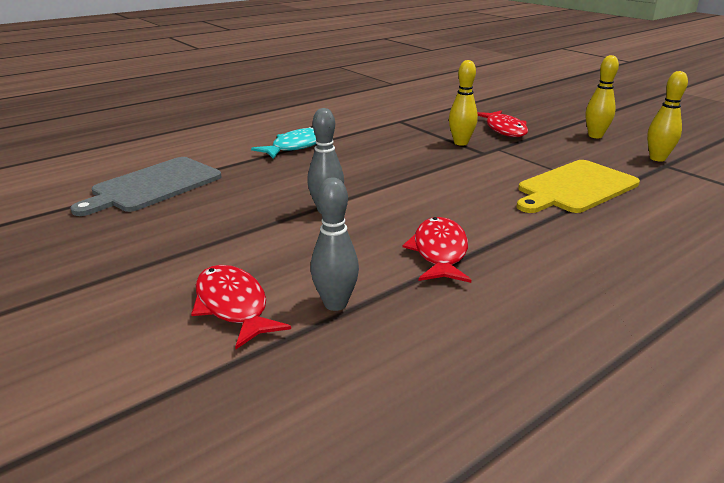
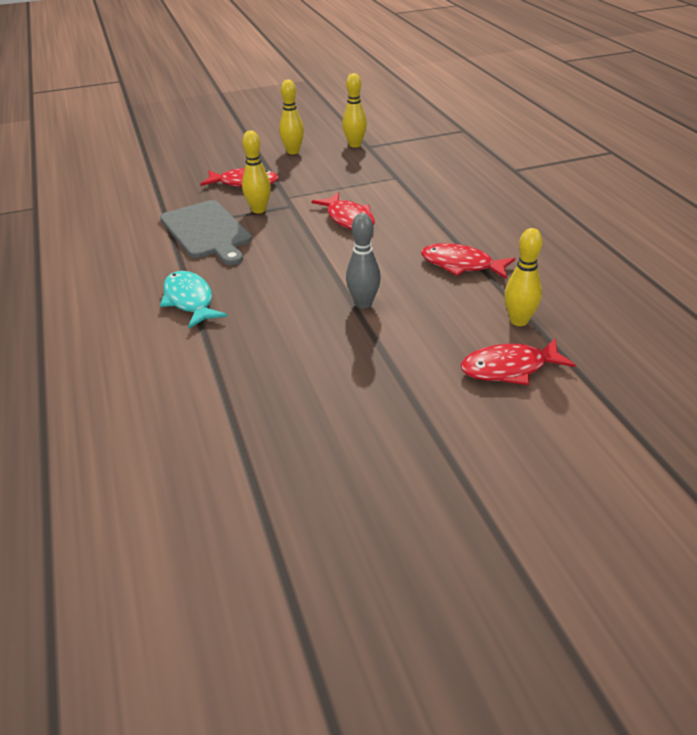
camera: 70 degrees left, 10 degrees up
grey cutting board [70,157,221,216] -> grey cutting board moved to [160,200,252,265]
grey bowling pin [310,178,359,311] -> yellow bowling pin [504,228,542,326]
yellow cutting board [517,160,640,213] -> none
none -> red fish [312,192,375,230]

